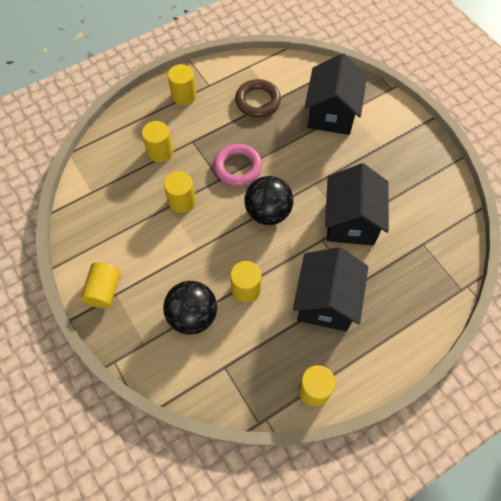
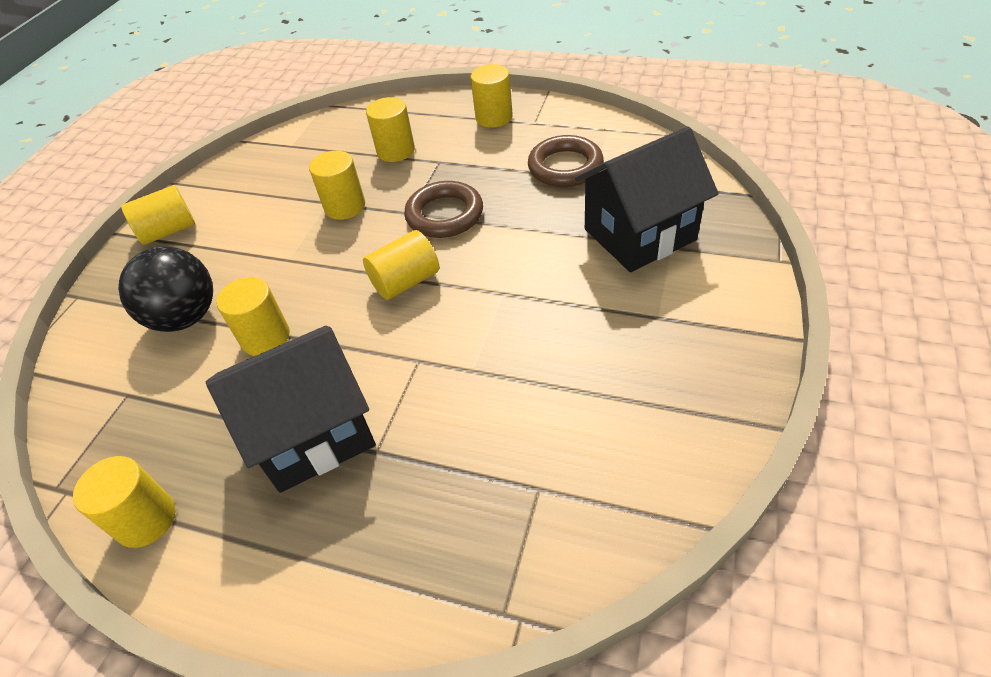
camera: 55 degrees right, 15 degrees down
pink ring [214,144,262,186] -> brown ring [404,181,483,238]
black ball [244,176,293,225] -> yellow cylinder [363,230,439,300]
black house [325,163,389,246] -> none

